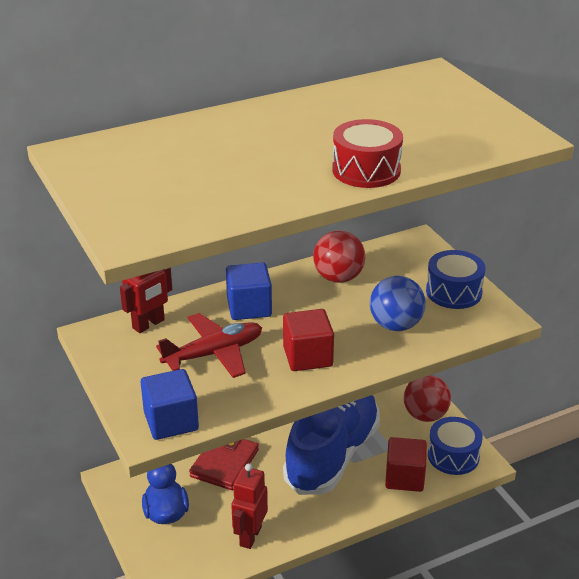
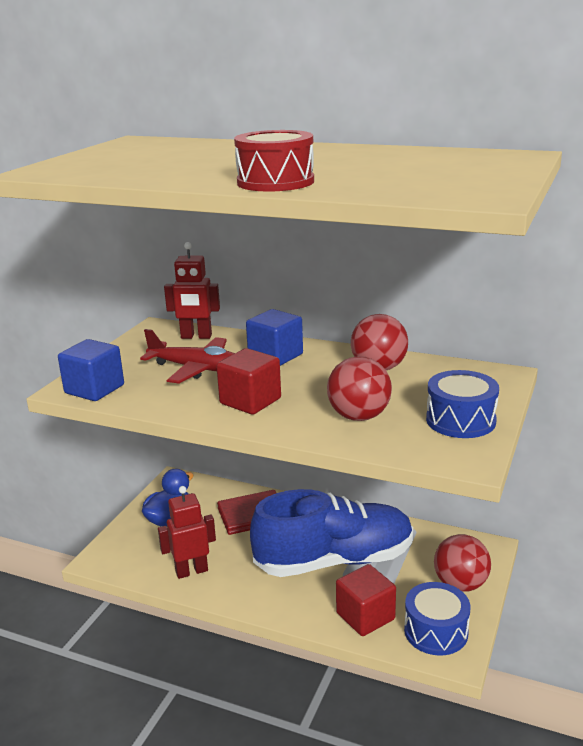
camera: 50 degrees right, 10 degrees down
blue ball [370,276,426,331] -> red ball [327,356,392,421]

